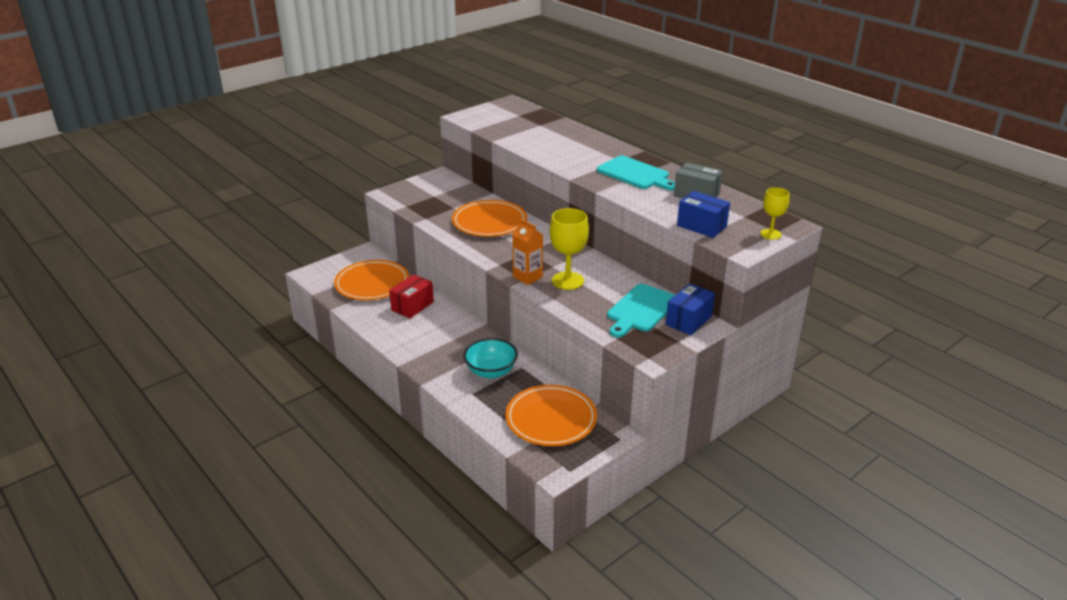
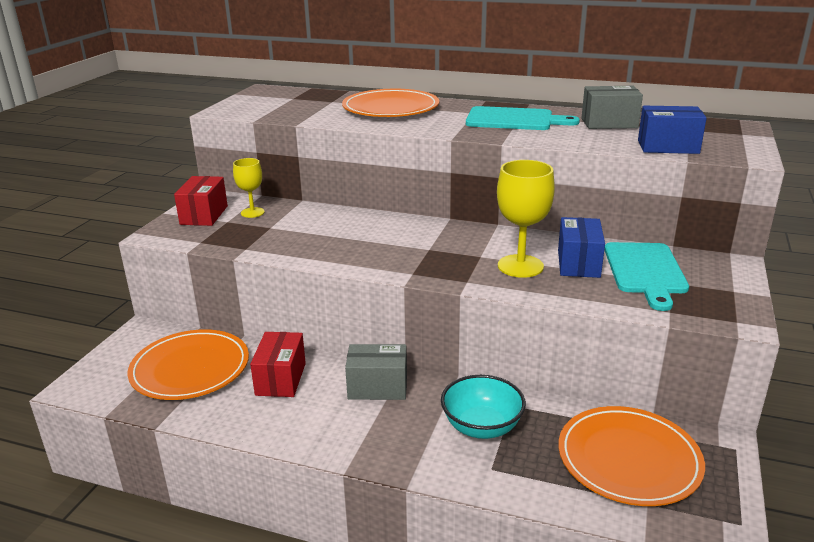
camera: 30 degrees left, 5 degrees down
orange plate [452,200,527,237] -> orange plate moved to [342,89,439,117]
orange carton [512,219,543,285] -> none
blue box [666,284,715,335] -> blue box moved to [558,217,605,278]
yellow goblet [760,187,789,240] -> yellow goblet moved to [233,158,265,218]
none -> red box [174,176,228,226]
none -> grey box [345,344,407,400]

